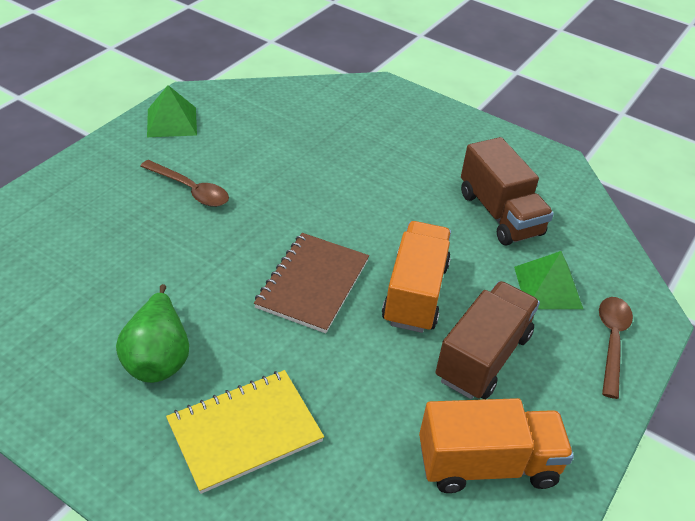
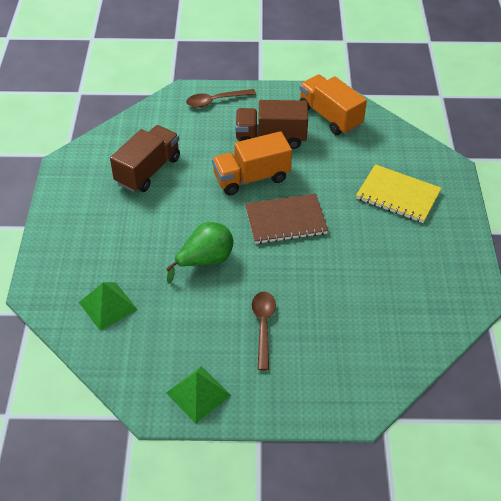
camera: 120 degrees left, 5 degrees up
green pear [116,284,189,383] -> green pear moved to [166,222,234,284]
green pyramid [514,251,583,309] -> green pyramid moved to [79,282,138,331]

